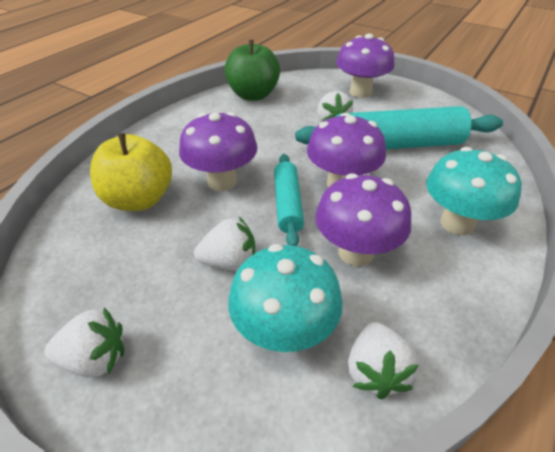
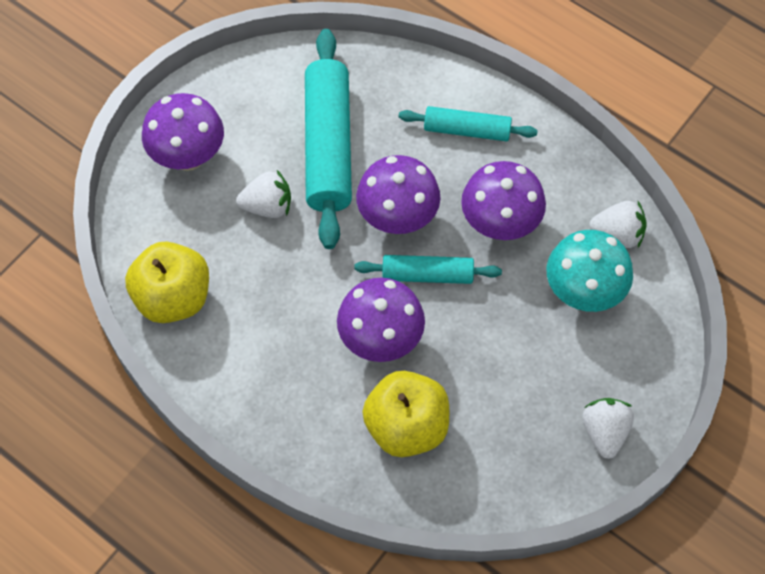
camera: 85 degrees left, 20 degrees up
white strawberry [194,217,255,271] -> none
green apple [224,40,280,101] -> yellow apple [125,241,209,323]
turquoise mushroom [426,147,522,235] -> turquoise rolling pin [399,106,538,141]

